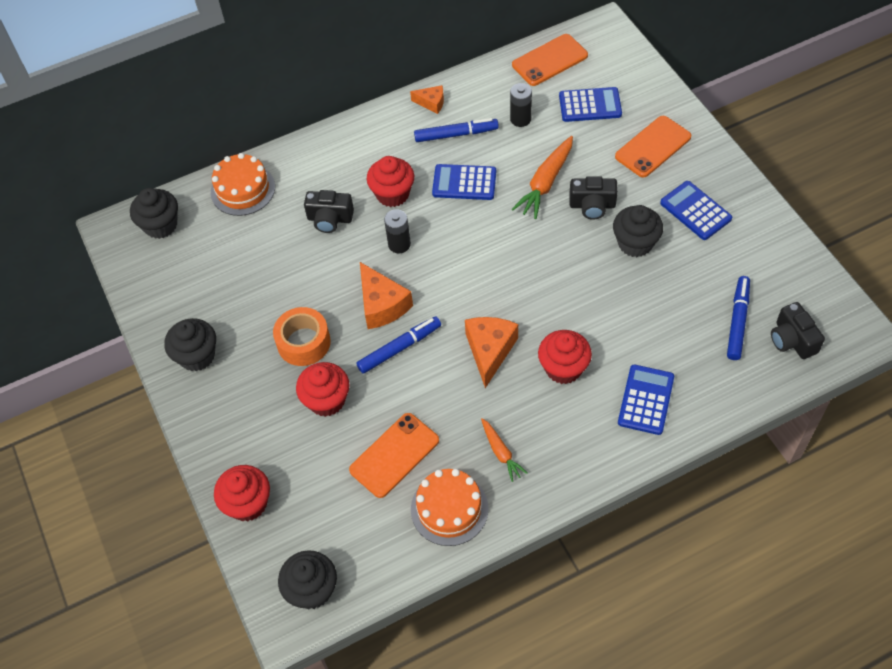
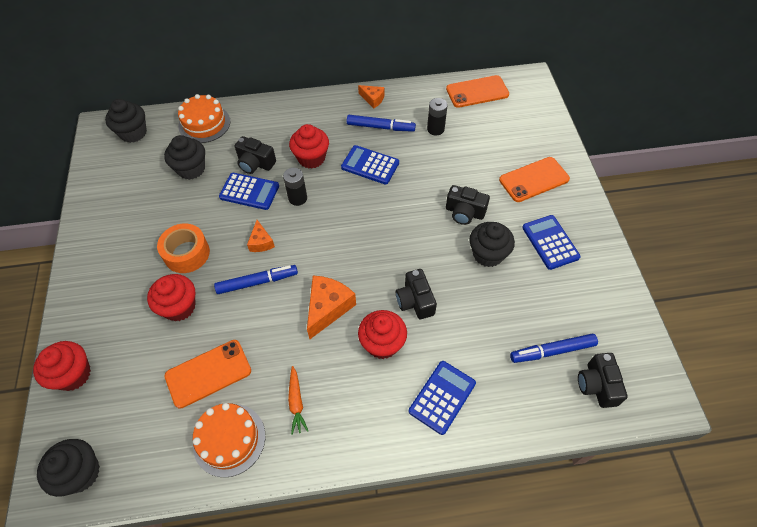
camera: 15 degrees right, 0 degrees up
black cupcake [164,318,216,372] -> black cupcake moved to [164,135,205,180]
orange cheese [360,262,413,329] -> orange cheese [247,220,275,252], size x0.57
orange carrot [512,136,573,219] -> none
blue calculator [559,87,622,122] -> blue calculator moved to [219,173,279,210]
blue marker [727,276,750,360] -> blue marker turned 135 degrees counterclockwise [510,334,598,363]
none -> black camera [396,269,437,319]

